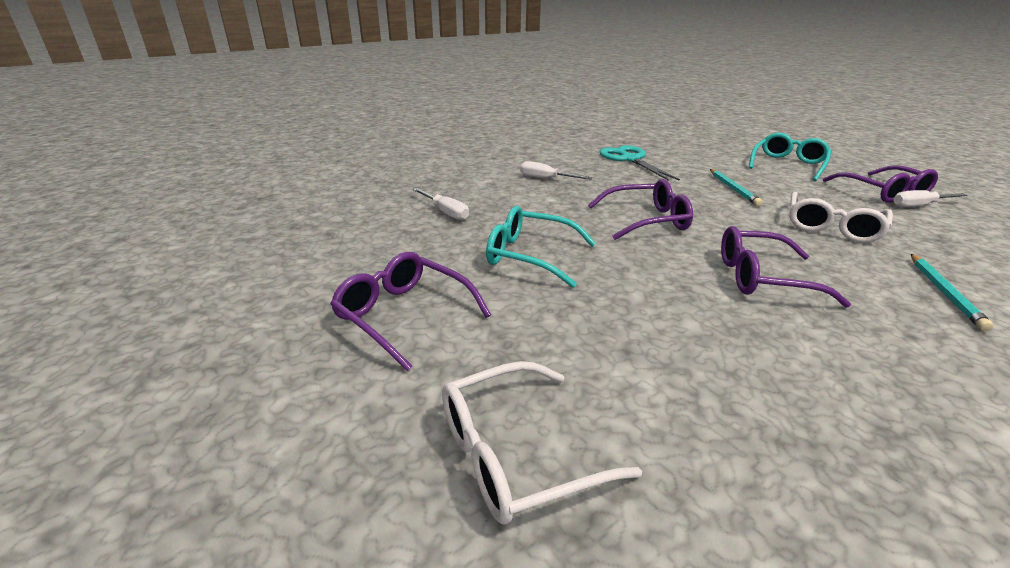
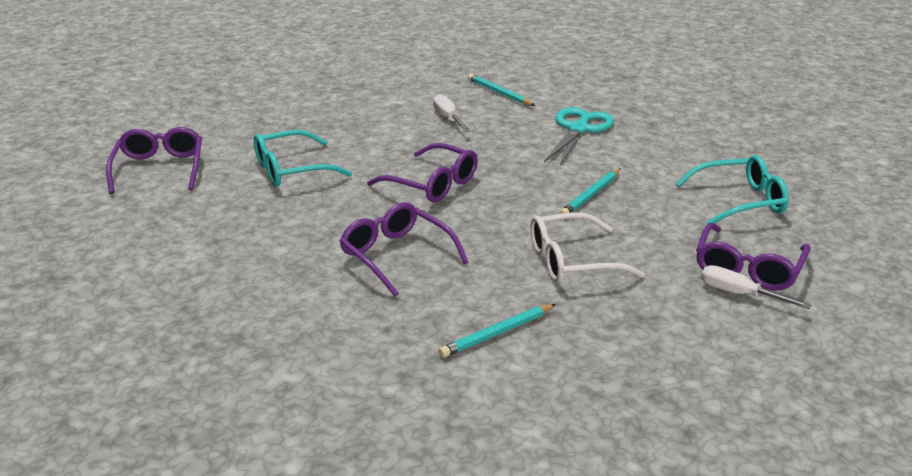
camera: 45 degrees right, 0 degrees up
white screwdriver [413,188,469,220] -> none
white glasses [442,361,642,525] -> none
turquoise glasses [486,206,596,288] -> turquoise glasses turned 90 degrees counterclockwise [254,130,352,187]
none -> turquoise pencil [468,74,535,106]

